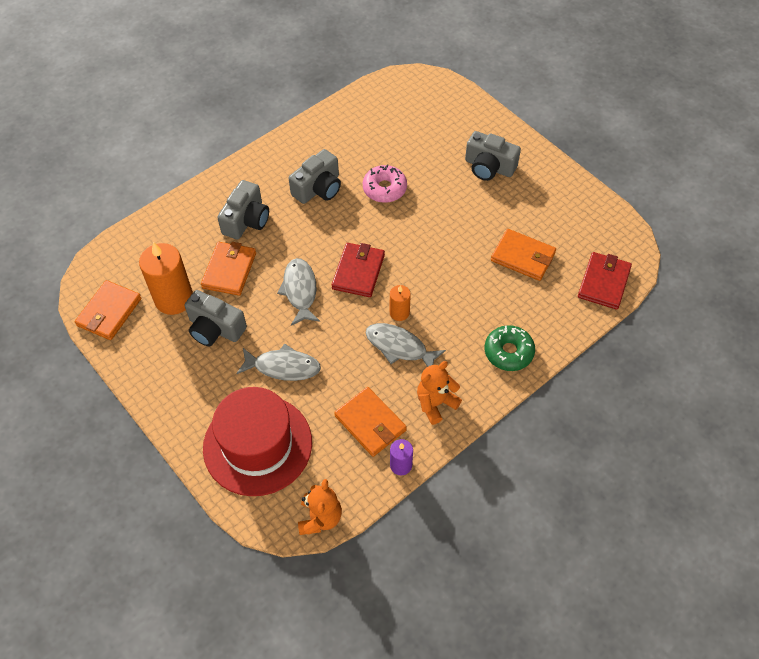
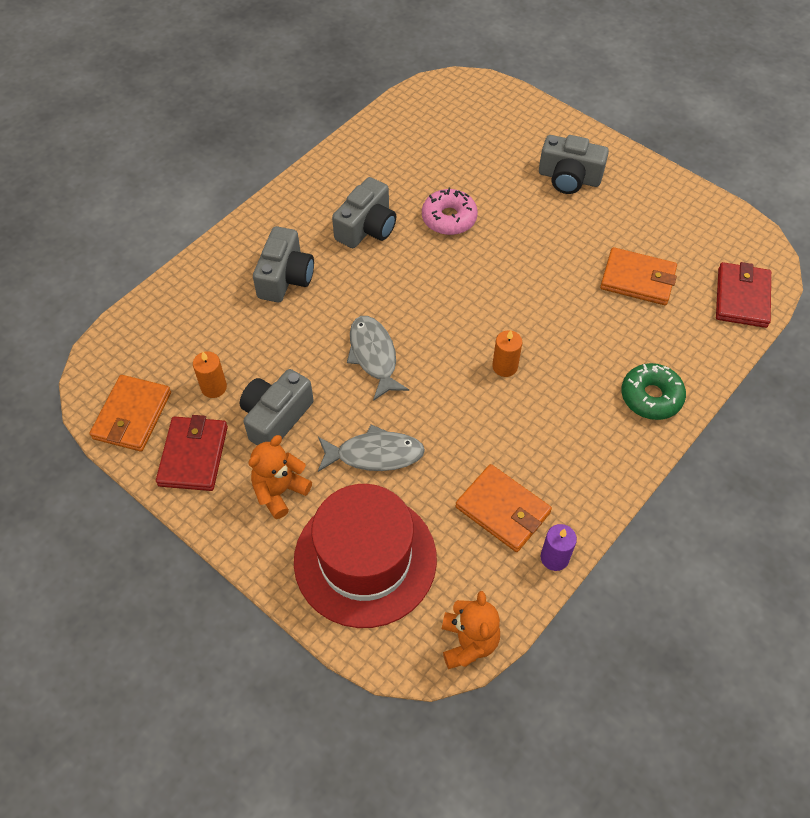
camera: 10 degrees left, 0 degrees up
orange candle [139,242,193,315] -> orange candle [193,351,227,398], size x0.51
grey camera [185,290,247,346] -> grey camera turned 105 degrees clockwise [240,369,314,446]
orange wallet [201,242,256,296] -> none
red wallet [332,243,385,297] -> red wallet moved to [156,415,228,491]
grey fish [366,323,446,367] -> none
orange teddy bear [417,361,462,425] -> orange teddy bear moved to [249,435,312,519]

